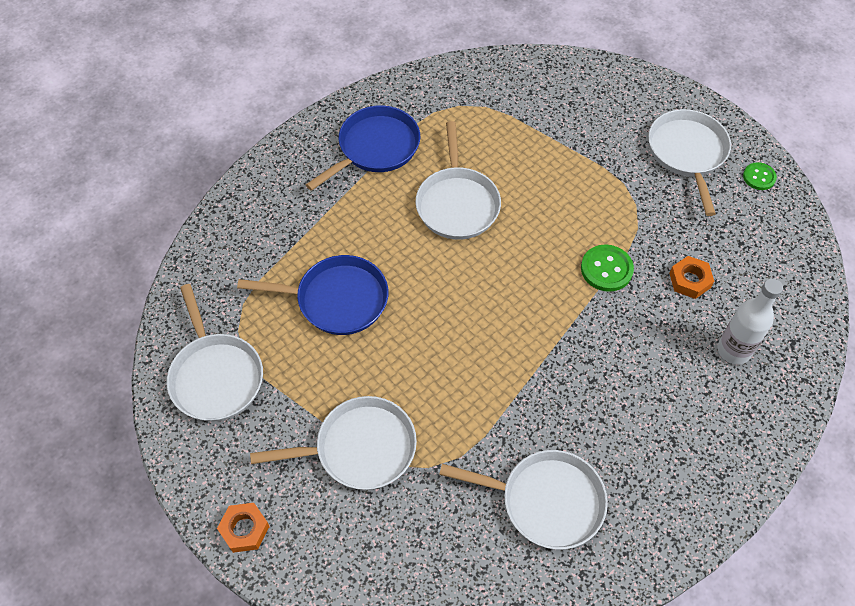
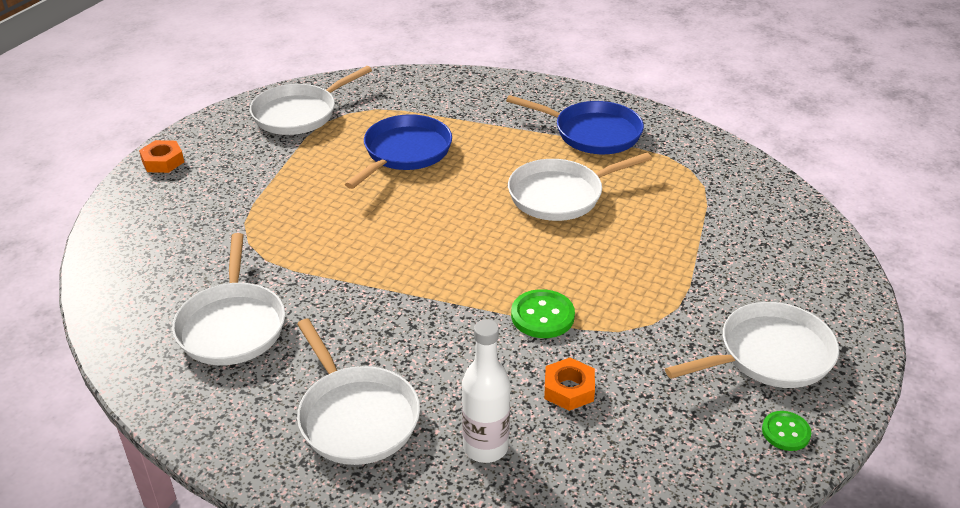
camera: 70 degrees right, 20 degrees down
blue pan [237,255,388,335] -> blue pan turned 135 degrees counterclockwise [345,114,452,189]
white pan [250,396,417,490] -> white pan moved to [297,318,420,465]

